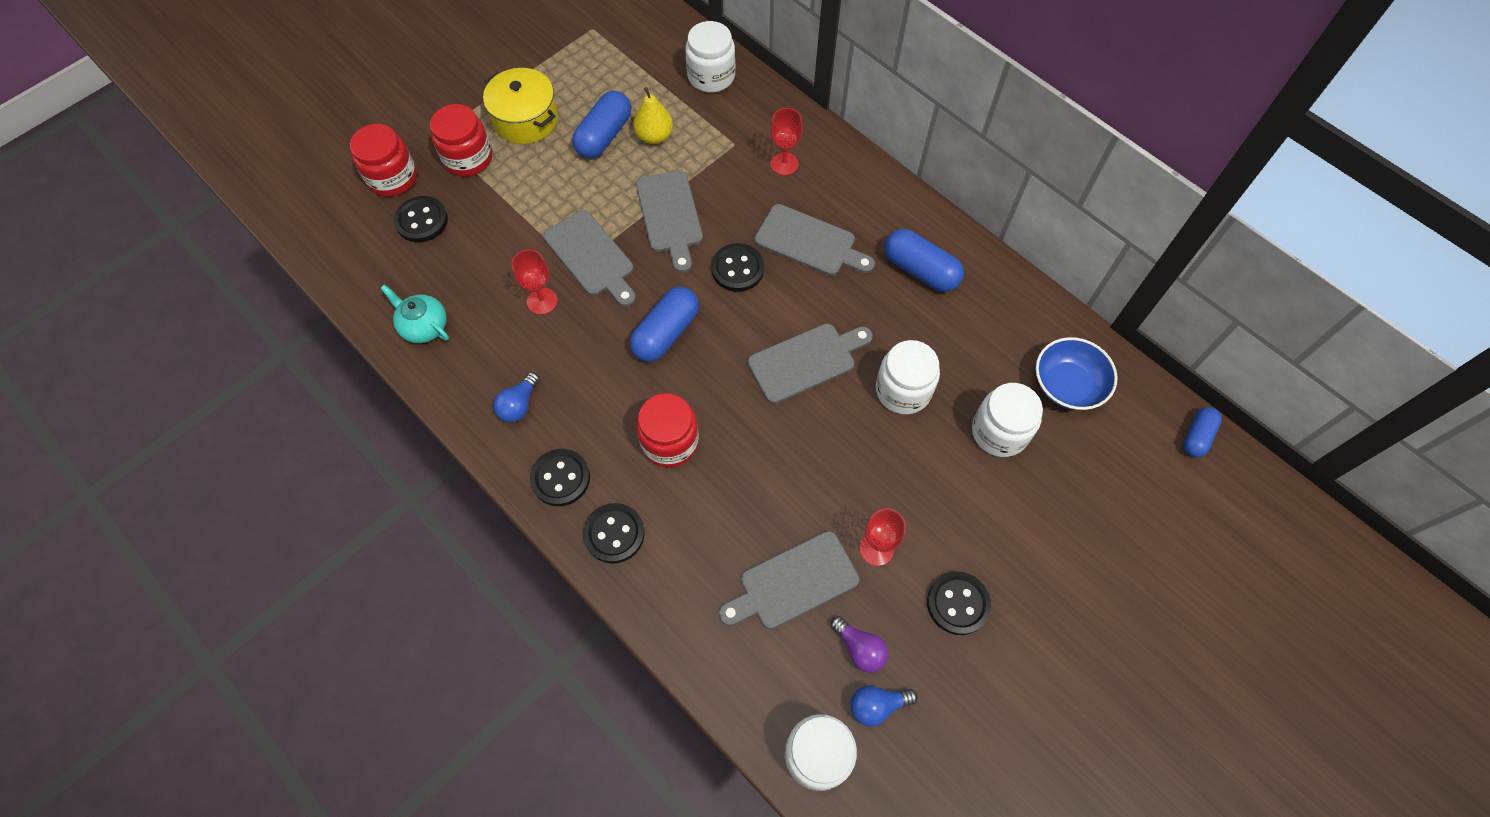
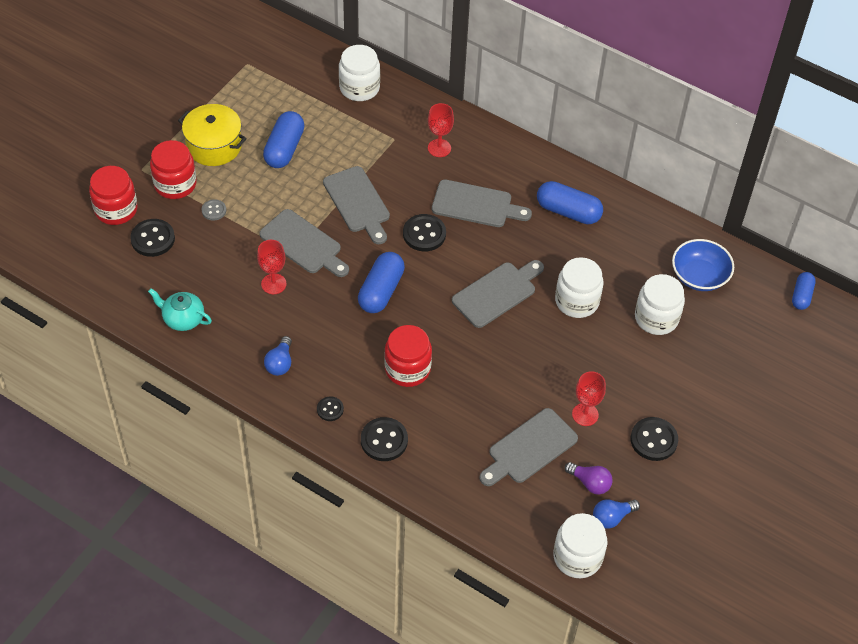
camera: 15 degrees left, 10 degrees down
black button [530,449,590,506] -> black button [317,397,344,421], size x0.57
yellow pear [633,87,673,144] -> none
none -> grey button [202,199,226,221]

